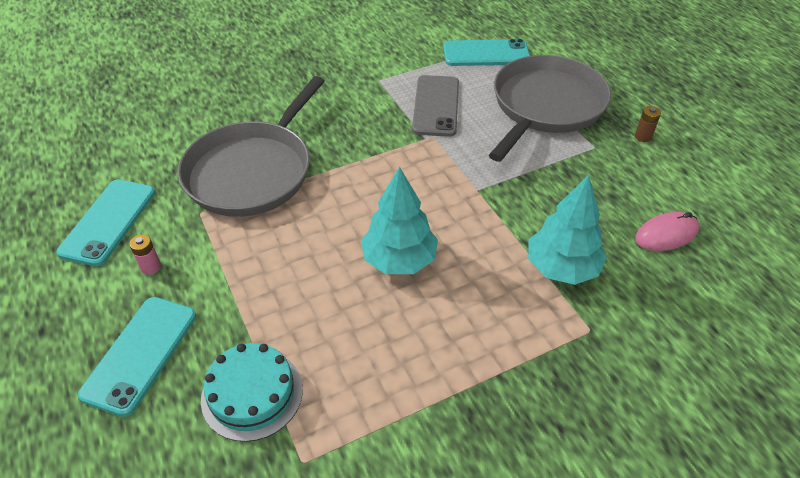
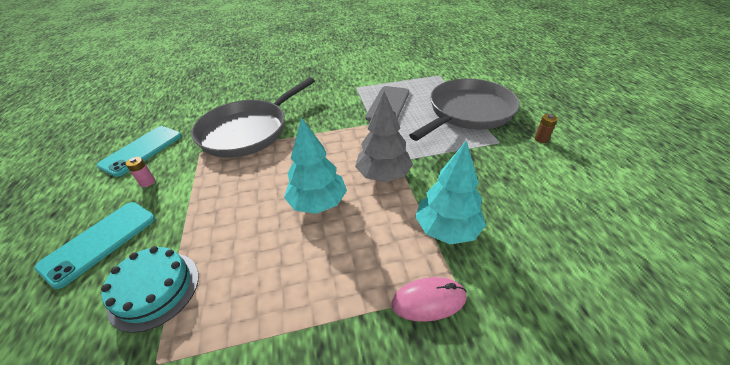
camera: 15 degrees right, 5 degrees down
turquoise phone [443,39,530,66] -> none
pink mouse [635,212,699,251] -> pink mouse moved to [391,277,467,322]
none -> grey tree [355,91,413,182]

